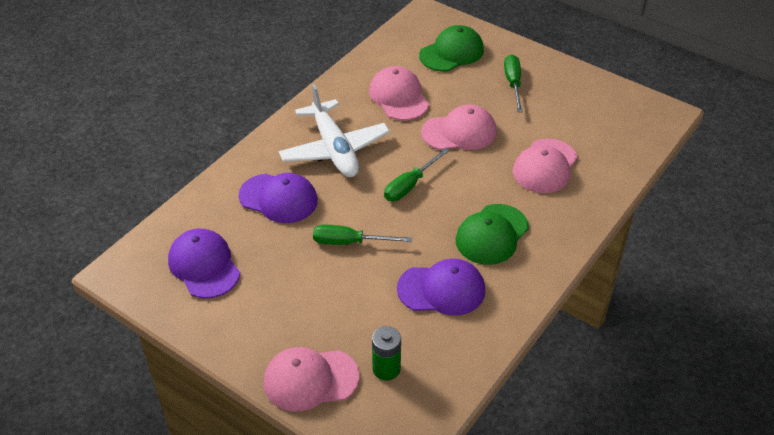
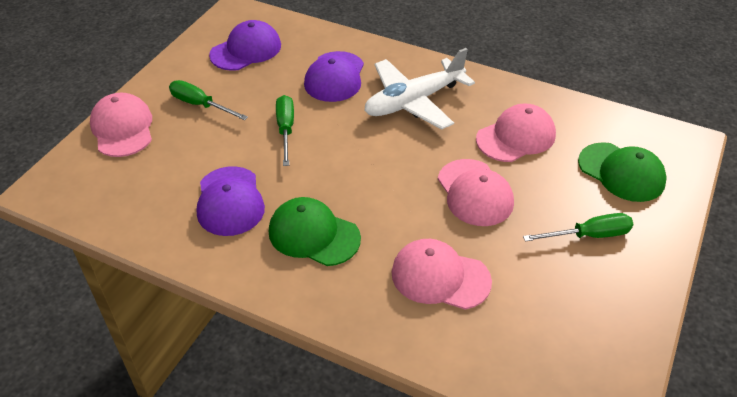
camera: 80 degrees right, 0 degrees up
green battery [372,326,401,381] -> none
green screwdriver [384,148,450,201] -> green screwdriver moved to [169,80,248,120]

